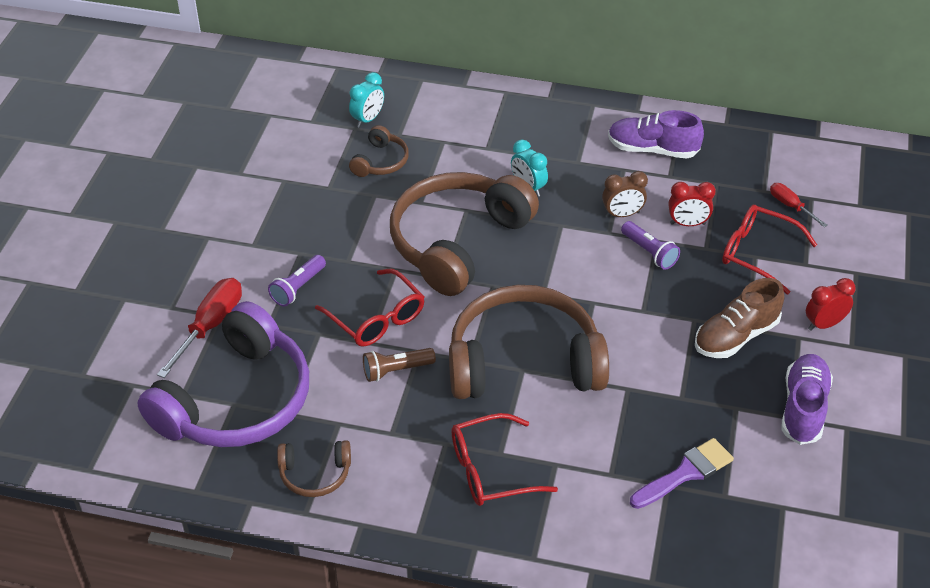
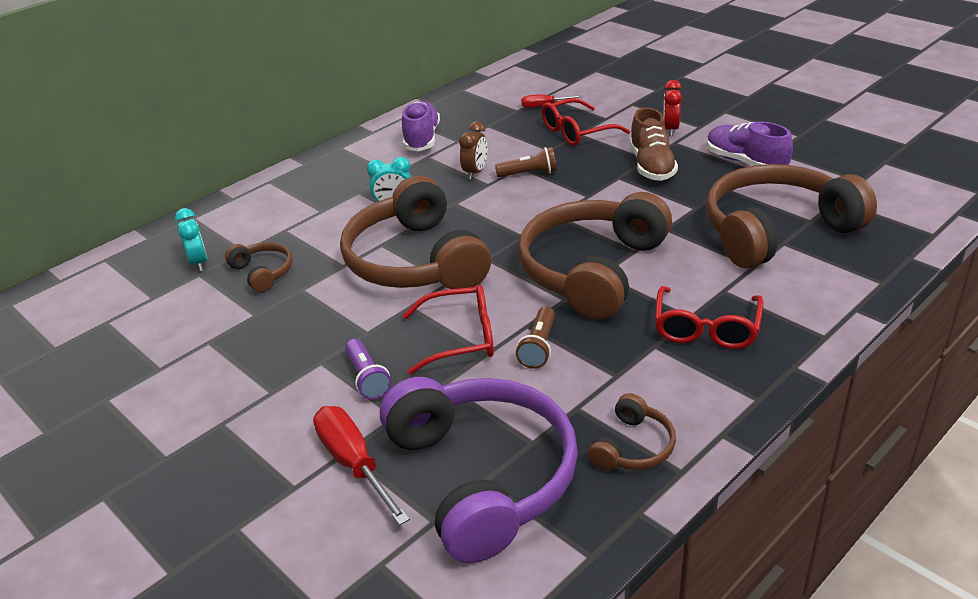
camera: 55 degrees left, 10 degrees down
purple shoe [608,110,704,159] -> purple shoe turned 135 degrees clockwise [402,101,440,151]
purple flashlight [621,221,680,270] -> brown flashlight [495,147,557,177]
purple brush [630,438,734,509] -> brown headphones [706,164,877,269]
red clock [669,182,716,226] -> none

